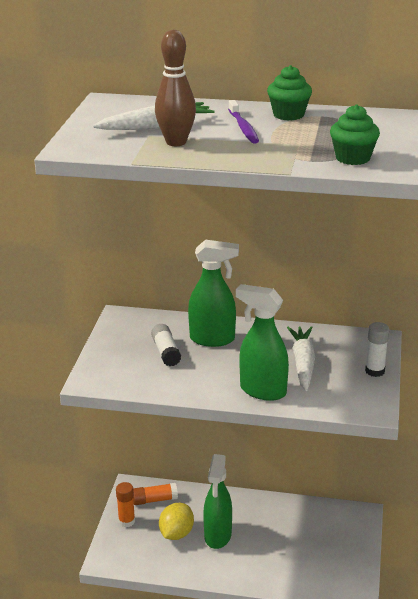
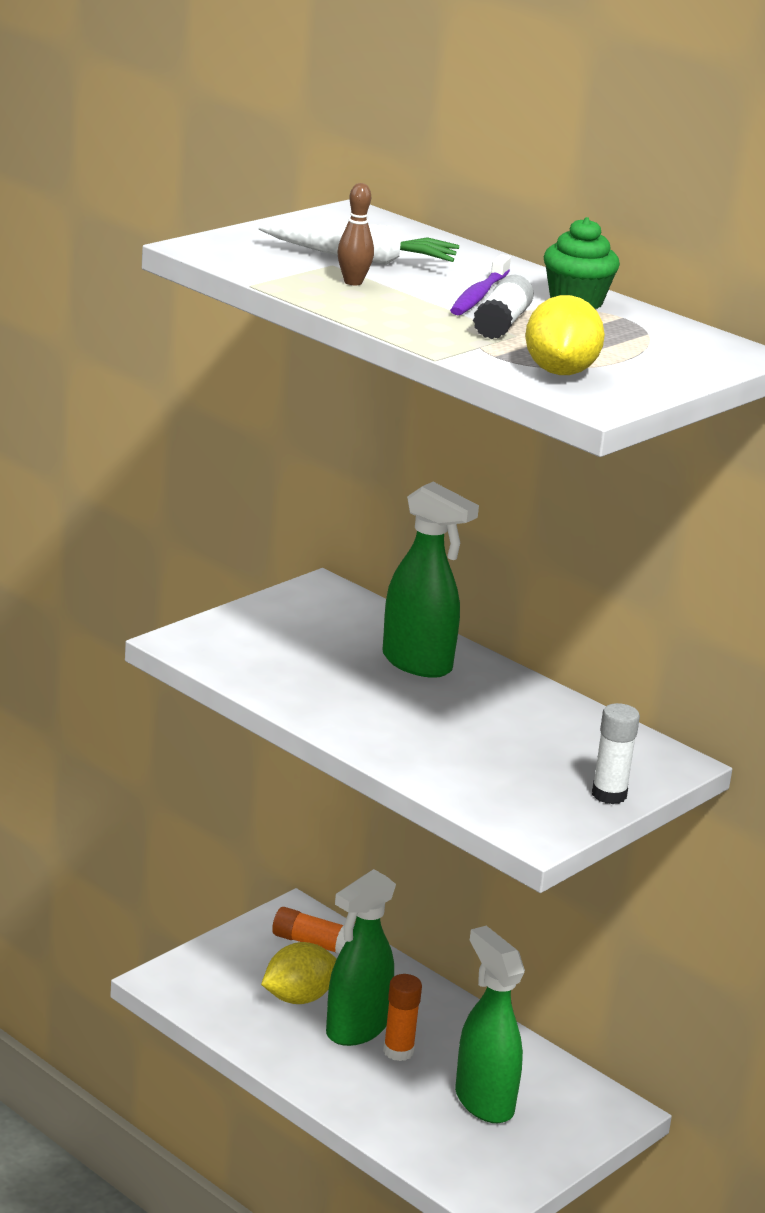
camera: 30 degrees right, 5 degrees down
orange glue stick [116,482,135,527] -> orange glue stick moved to [383,974,422,1061]
white glue stick [151,324,181,366] -> white glue stick moved to [473,275,534,340]
brown bowling pin [155,30,196,146] -> brown bowling pin [337,183,374,285], size x0.56
green spray bottle [236,284,289,401] -> green spray bottle moved to [455,926,525,1123]
white carrot [287,326,315,391] -> none
green cupcake [330,104,380,165] -> yellow lemon [525,295,605,375]

